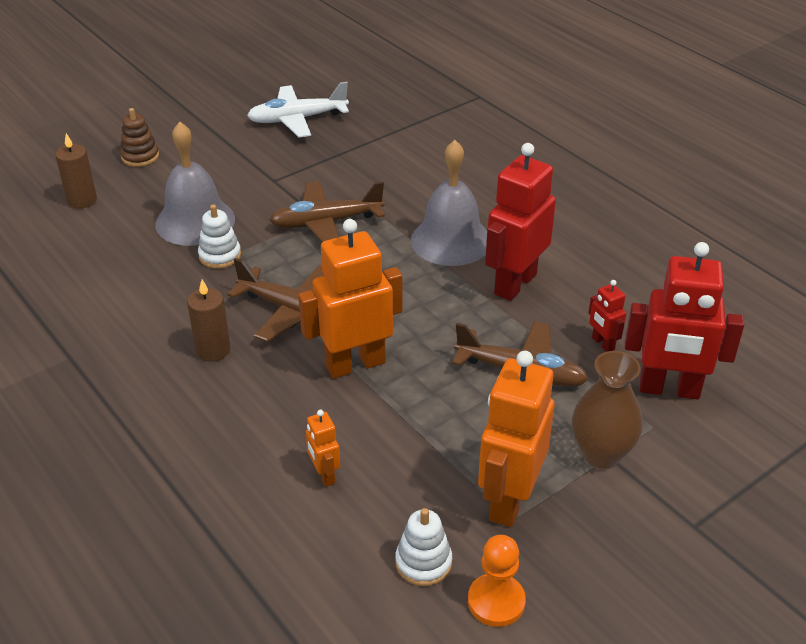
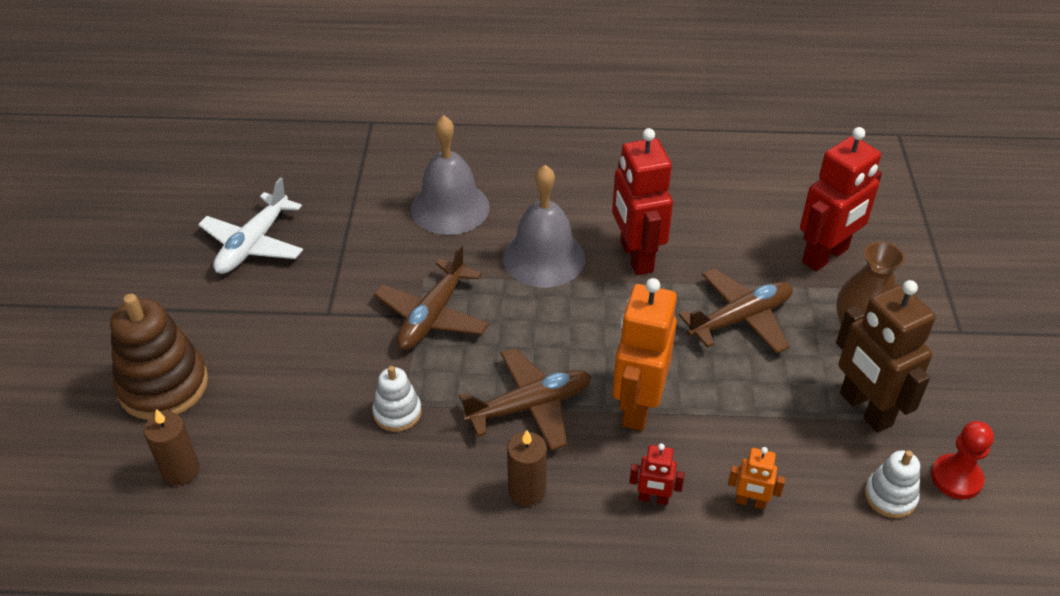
camera: 50 degrees left, 5 degrees up
brown stacking toy [120,108,159,167] -> brown stacking toy [110,294,208,420], size x1.87
grey bell [155,122,235,246] -> grey bell moved to [411,115,490,235]
orange pawn [468,535,526,627] -> red pawn [931,421,994,499]
orange robot [478,351,554,527] -> brown robot [836,280,936,433]
red robot [589,280,626,352] -> red robot moved to [629,443,685,505]

